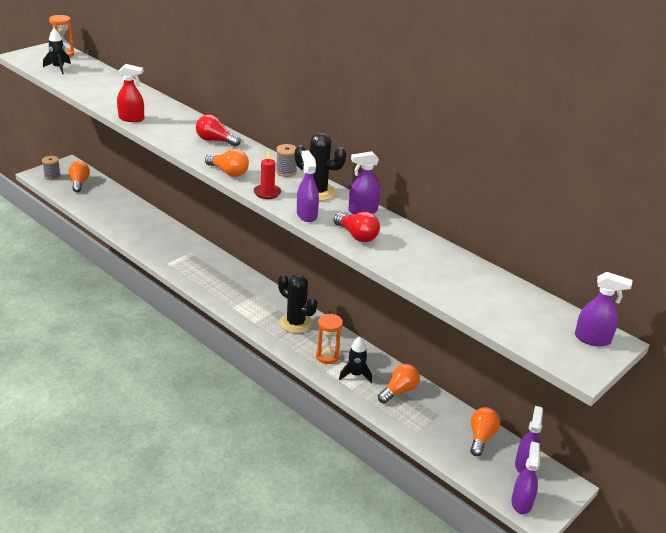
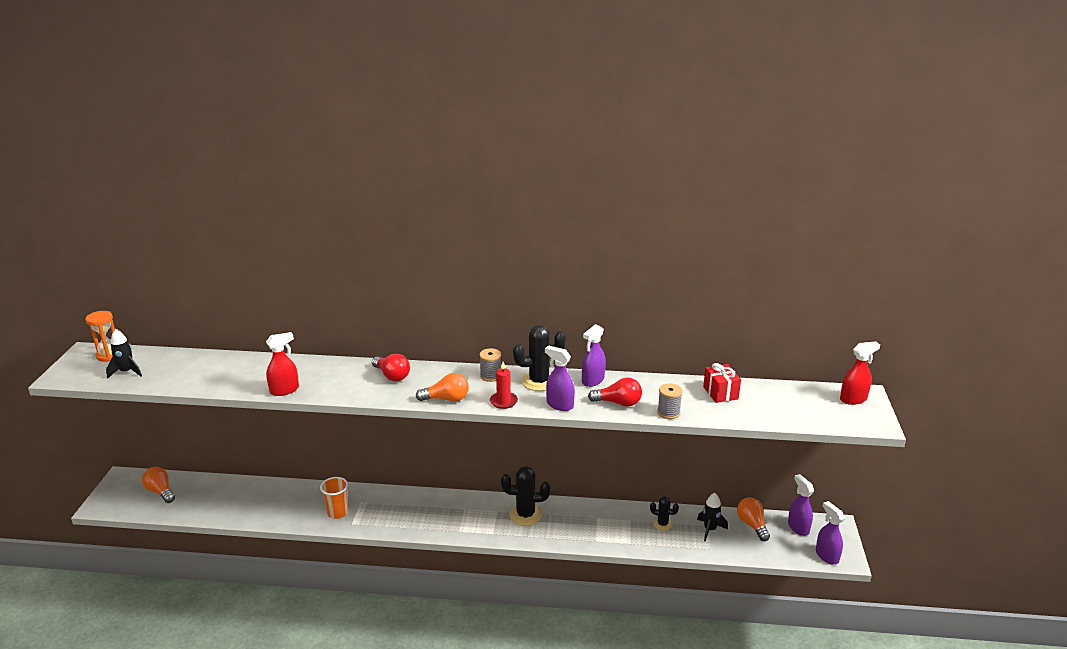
camera: 35 degrees left, 5 degrees down
grey spool [42,156,61,180] -> grey spool moved to [657,383,683,419]
red light bulb [196,114,241,146] -> red light bulb turned 120 degrees counterclockwise [372,354,410,381]
orange hourglass [316,314,343,364] -> none
black rocket [339,337,372,383] -> black rocket moved to [697,493,728,542]
orange light bulb [378,364,420,404] -> black cactus [650,496,679,531]
purple spray bottle [575,272,632,347] -> red spray bottle [840,341,880,405]
none -> orange cup [320,477,348,519]
none -> red gift [703,363,741,403]

